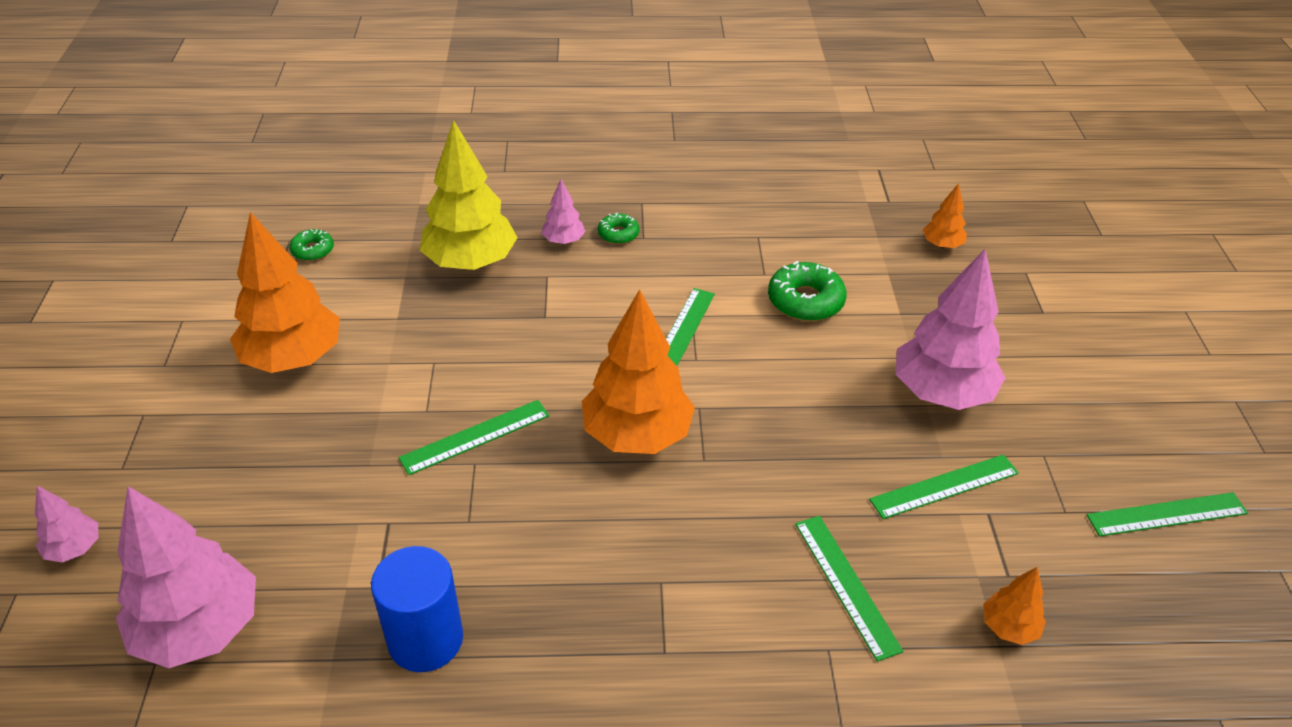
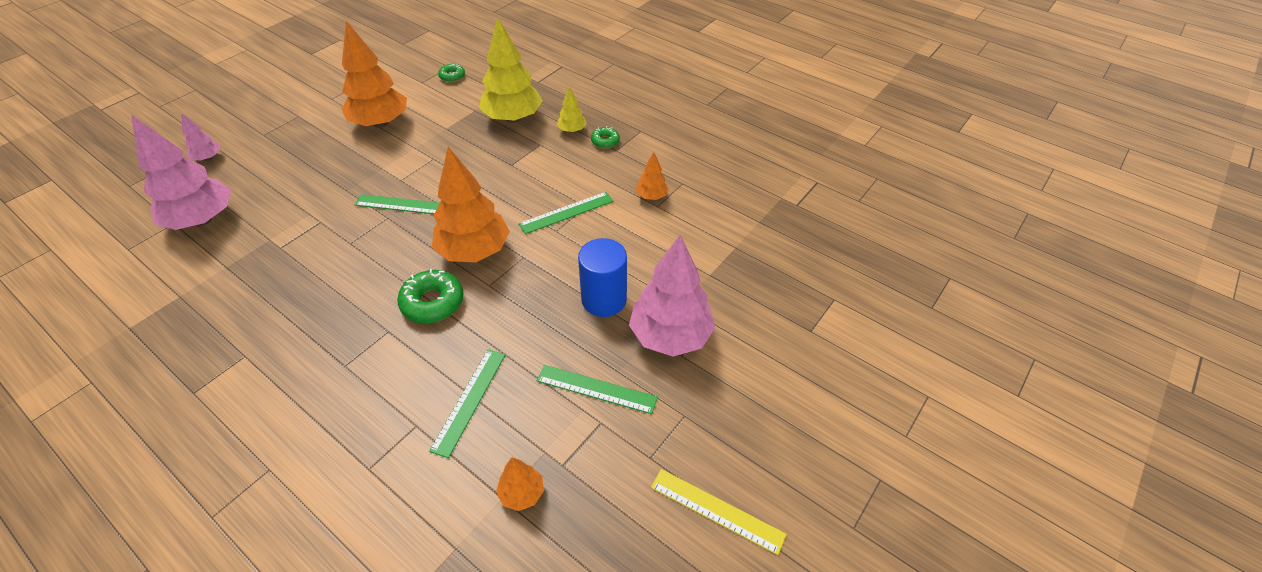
camera: 40 degrees right, 5 degrees up
blue cylinder [371,546,463,672] -> blue cylinder moved to [578,238,627,317]
pink tree [541,179,586,244] -> yellow tree [557,87,587,133]
green donut [768,261,847,321] -> green donut moved to [397,269,464,323]
orange tree [923,183,967,248] -> orange tree moved to [636,152,669,200]
green ruler [1087,492,1248,537] -> yellow ruler [651,469,787,555]

